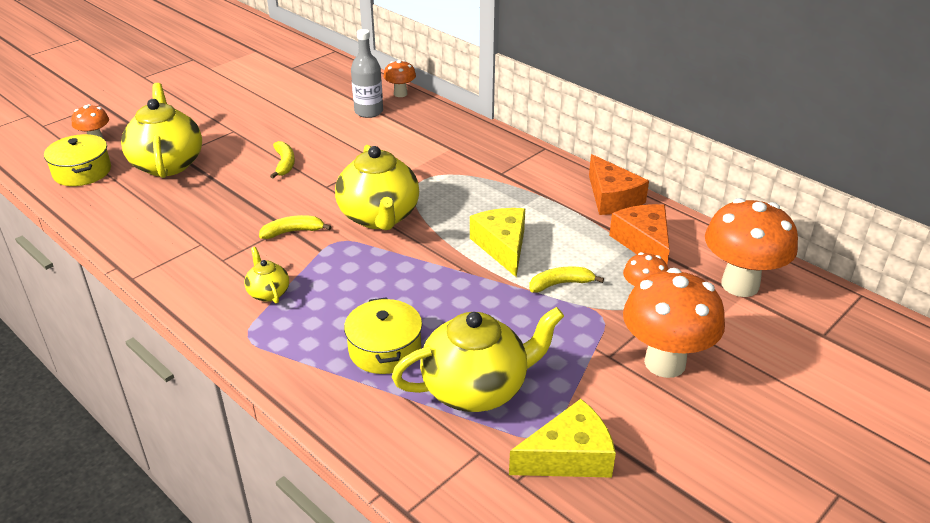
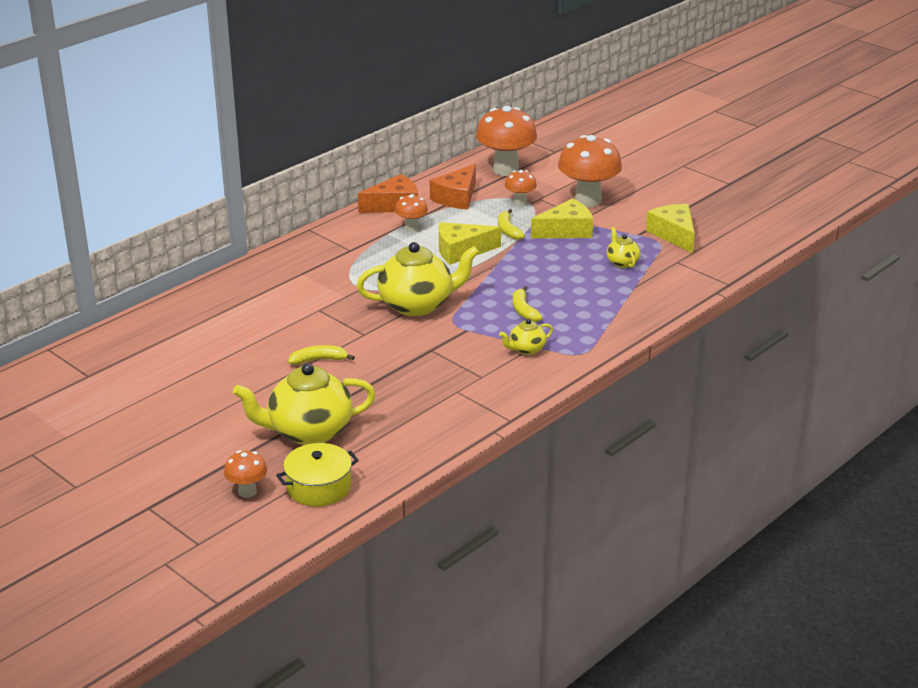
camera: 90 degrees left, 5 degrees down
yellow banana [259,215,331,239] -> yellow banana moved to [513,286,543,322]
yellow pot [344,297,422,374] -> none
grey bottle [351,29,383,118] -> none
orange mushroom [384,60,416,97] -> orange mushroom moved to [395,194,428,232]
yellow teapot [392,307,564,412] -> yellow teapot [607,227,641,268], size x0.47
orange cheese [609,204,670,264] -> orange cheese turned 45 degrees counterclockwise [430,164,476,210]
none -> yellow cheese [531,198,593,238]

